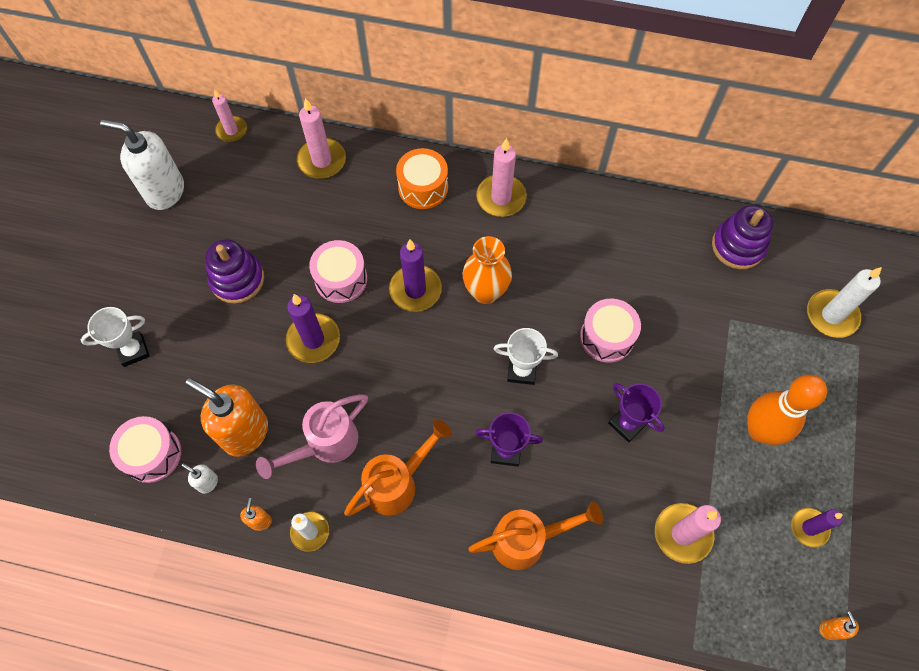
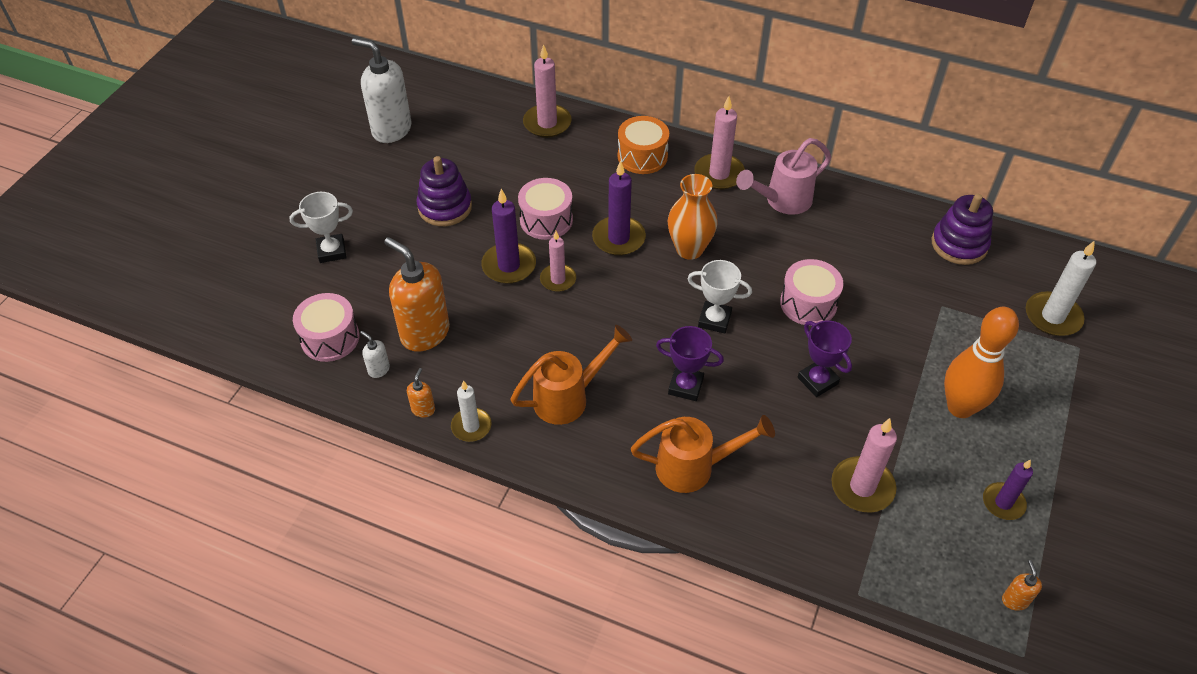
camera: 10 degrees right, 15 degrees down
pink candle [212,89,247,142] -> pink candle moved to [540,231,576,292]
pink watering can [256,394,368,479] -> pink watering can moved to [736,138,831,215]

